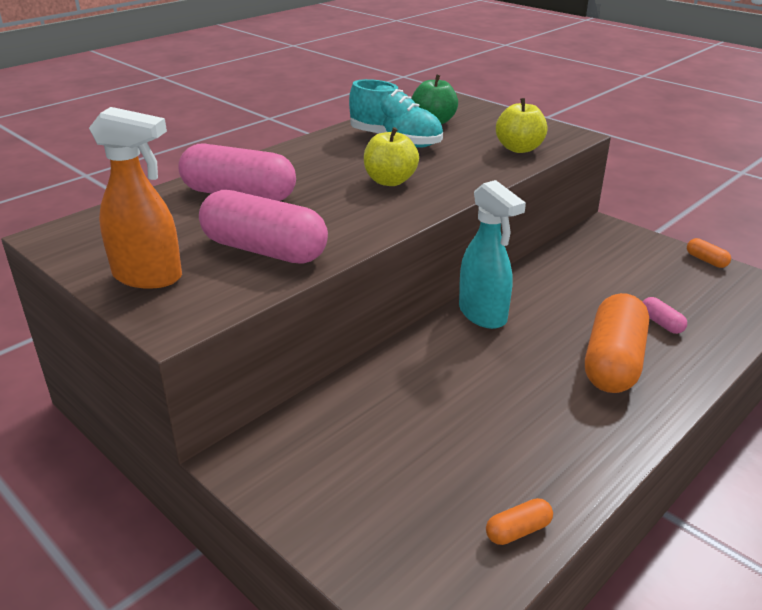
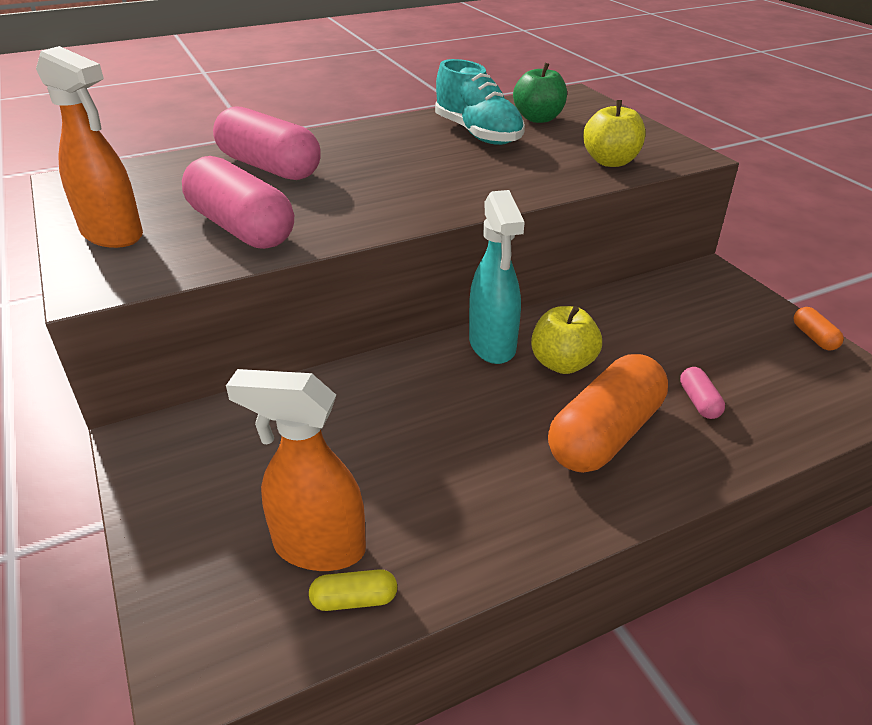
camera: 20 degrees right, 5 degrees up
yellow apple [364,127,419,186] -> yellow apple moved to [531,306,602,374]
orange capsule [486,498,553,545] -> yellow capsule [309,569,397,611]
none -> orange spray bottle [226,369,366,571]

